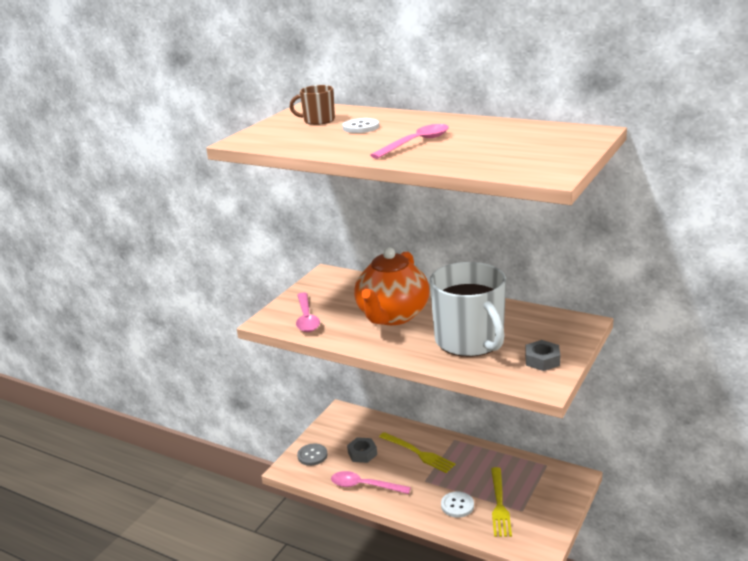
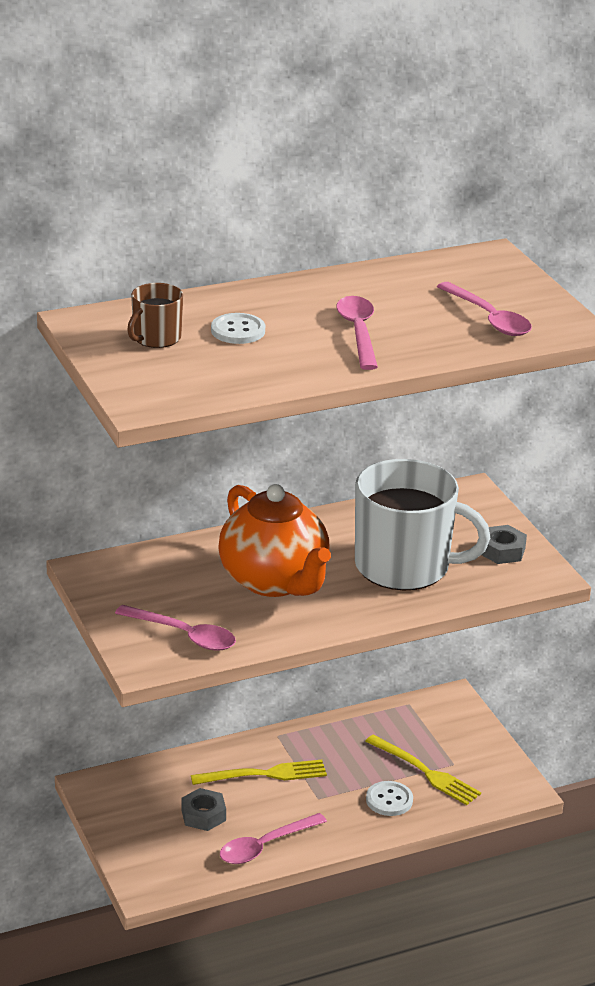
camera: 55 degrees left, 5 degrees up
grey button [297,444,327,466] -> none
none -> pink spoon [437,282,532,336]

